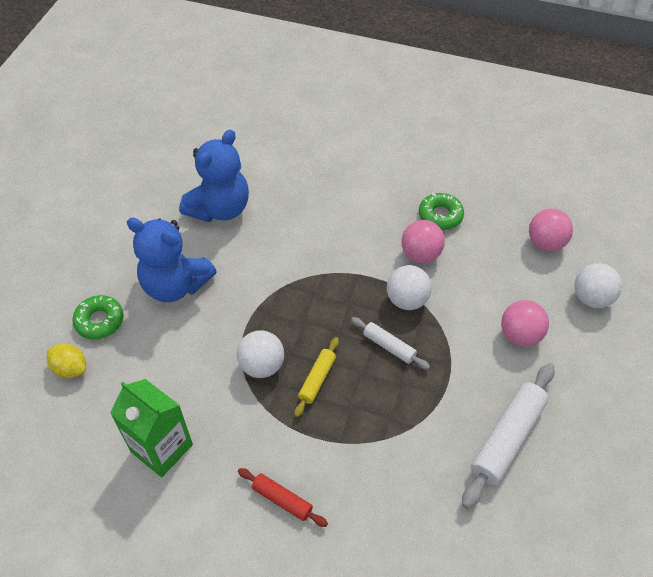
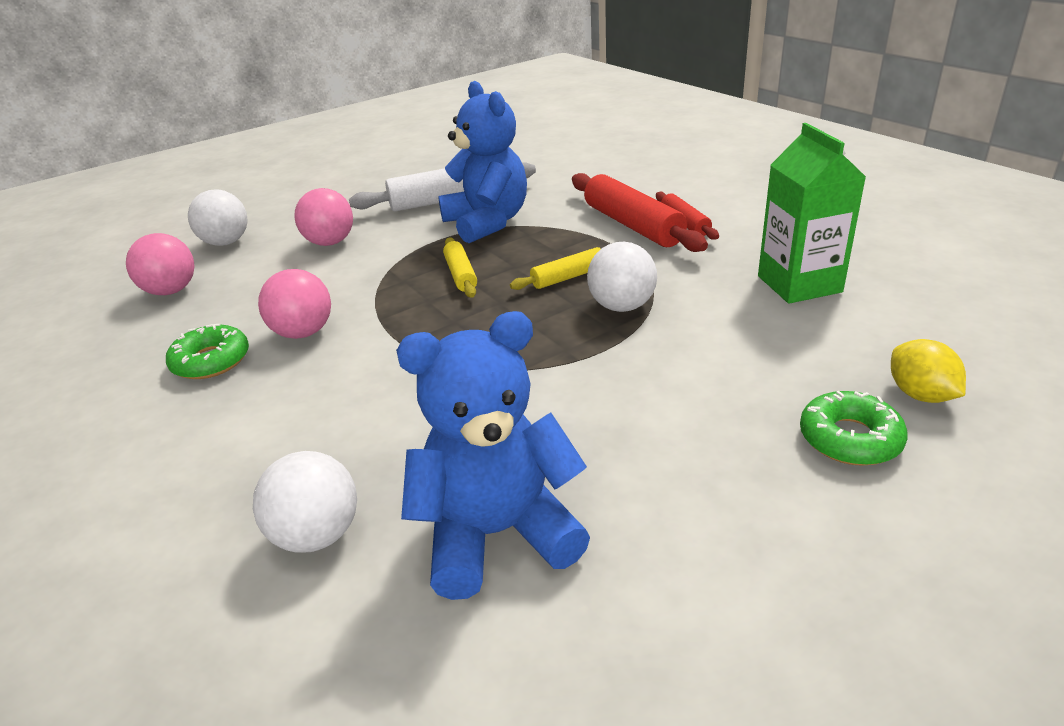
camera: 140 degrees left, 20 degrees down
blue teddy bear [127,217,217,302] -> blue teddy bear moved to [438,81,527,243]
white rolling pin [351,317,430,369] -> yellow rolling pin [443,237,477,298]
white ball [387,265,432,310] -> white ball moved to [253,451,357,553]
none -> red rolling pin [572,173,708,252]

